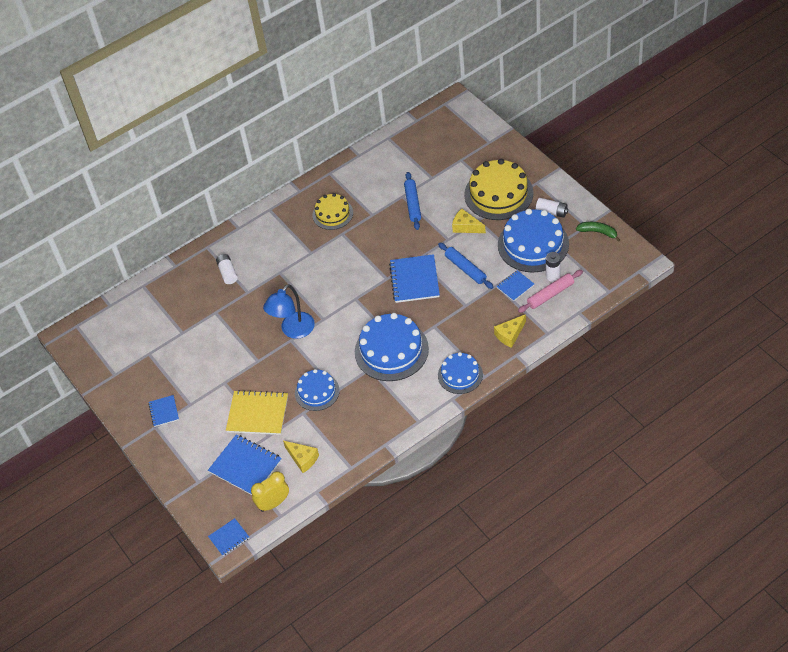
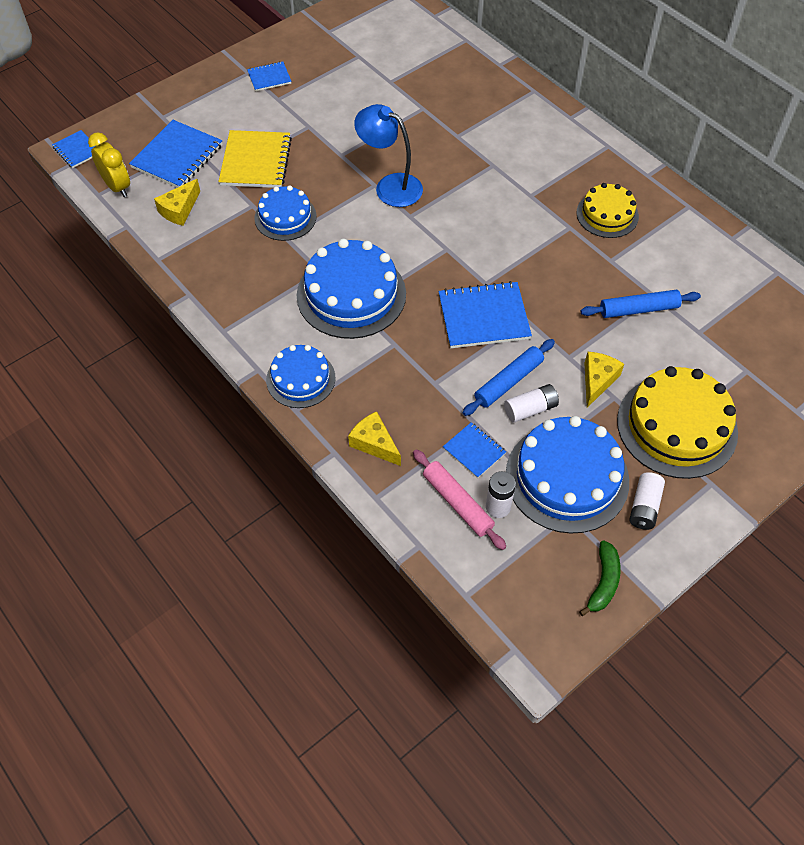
camera: 80 degrees right, 5 degrees up
white battery [216,254,238,284] -> white battery moved to [504,384,559,423]

